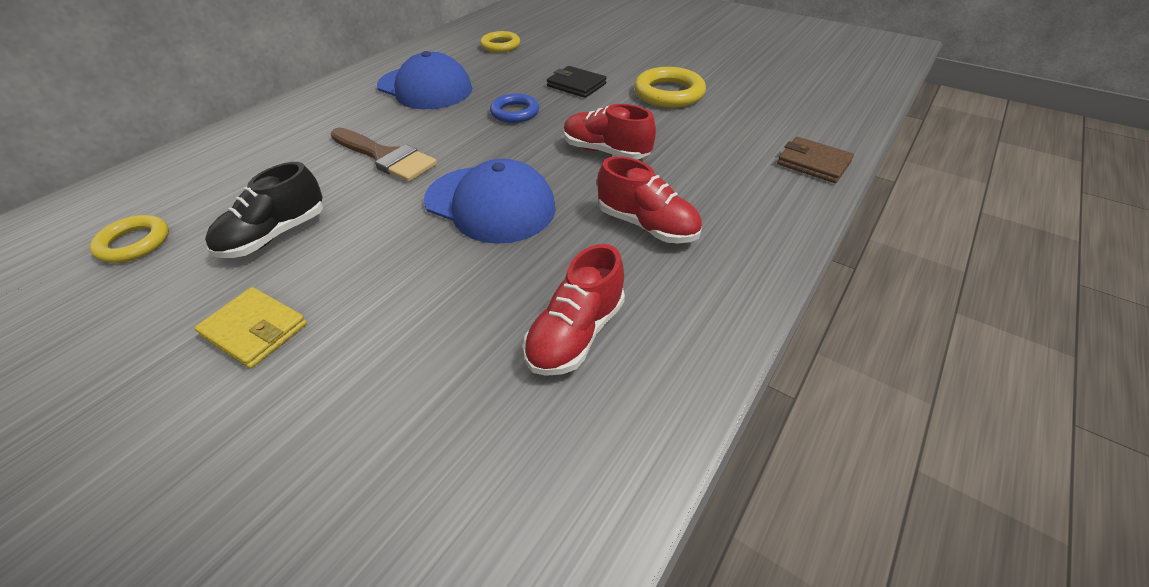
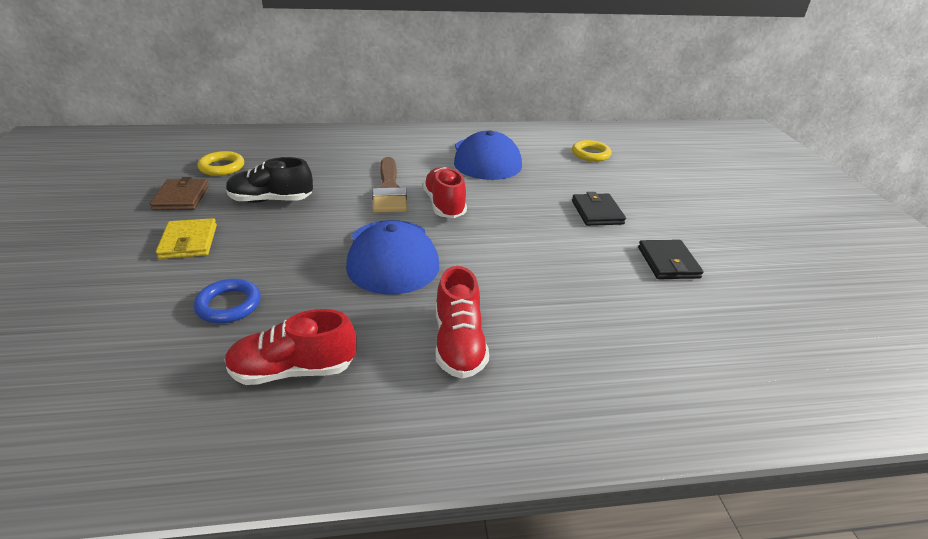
camera: 45 degrees right, 10 degrees down
blue ring [490,93,539,123] -> blue ring moved to [193,279,261,323]
red shoe [563,104,656,159] -> red shoe moved to [423,167,467,218]
yellow ring [634,67,706,108] -> black wallet [638,240,704,279]
brown wallet [777,137,854,183] -> brown wallet moved to [150,177,209,210]

